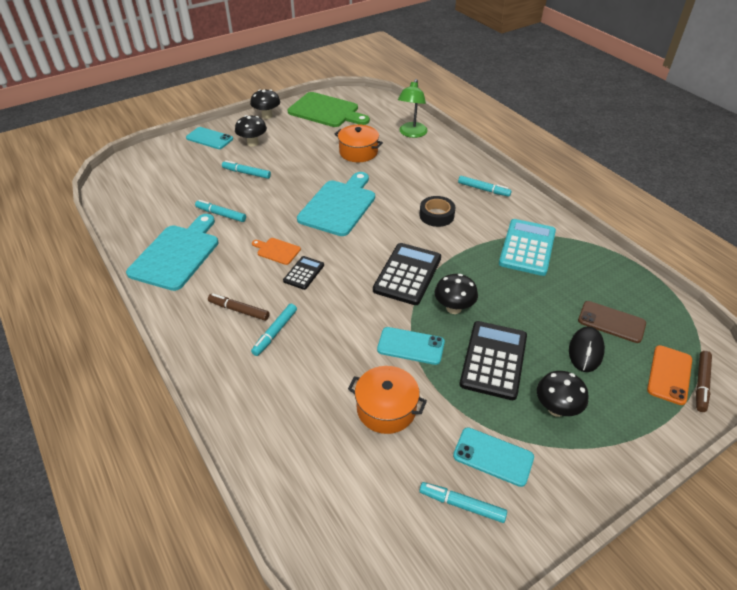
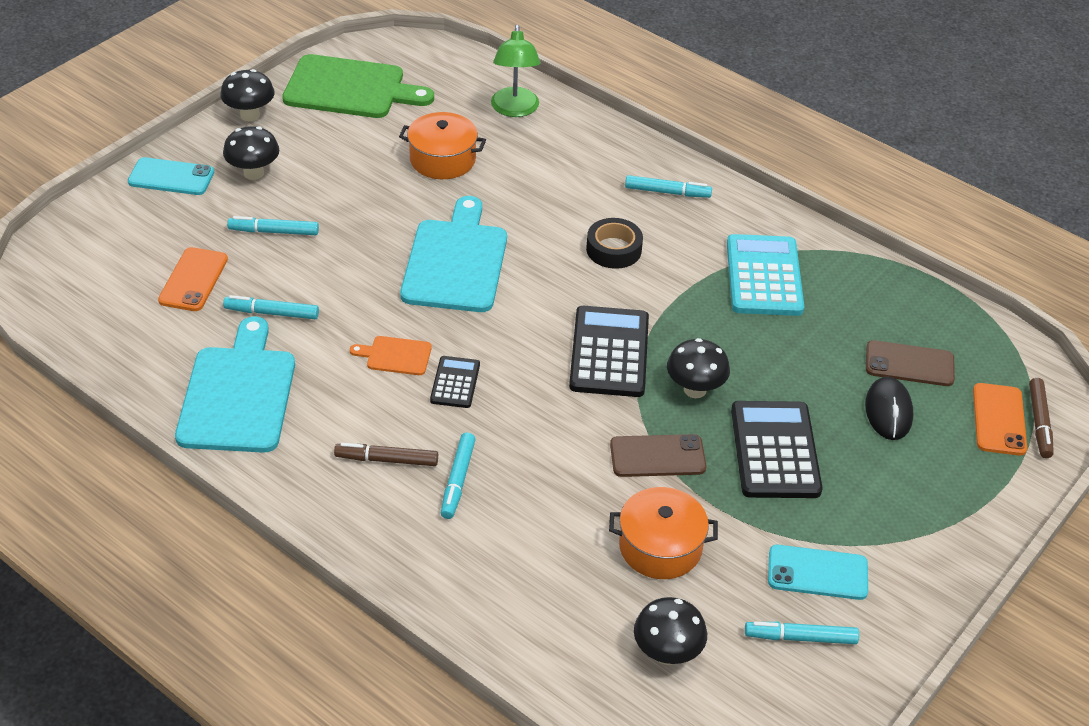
camera: 20 degrees left, 0 degrees up
turquoise phone [377,327,445,365] -> brown phone [610,434,706,477]
black mushroom [537,371,588,417] -> black mushroom moved to [634,597,707,665]
none -> orange phone [158,247,228,311]

